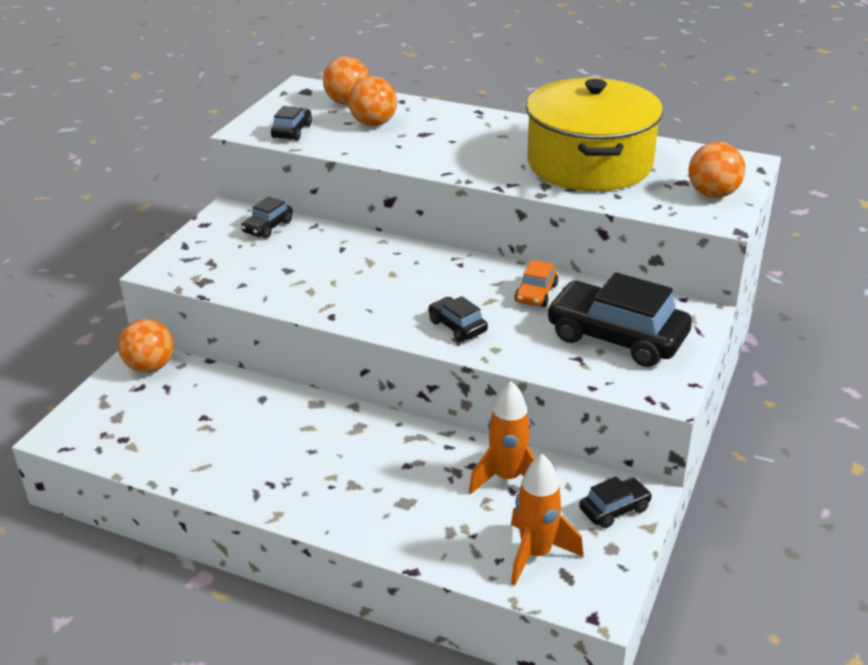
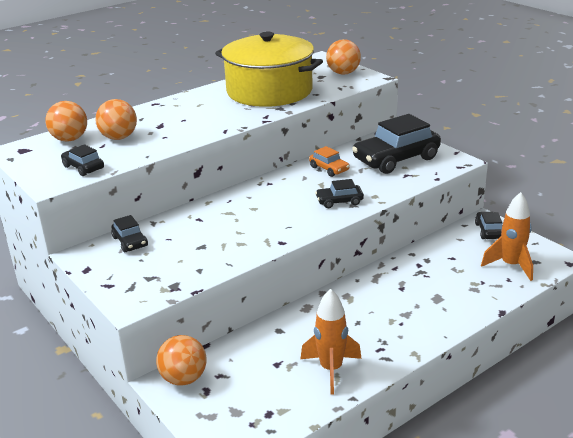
camera: 60 degrees left, 5 degrees down
orange rocket [469,381,535,494] -> orange rocket moved to [301,289,362,394]

